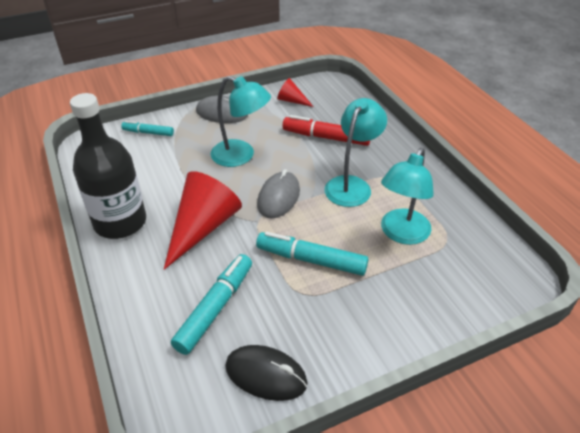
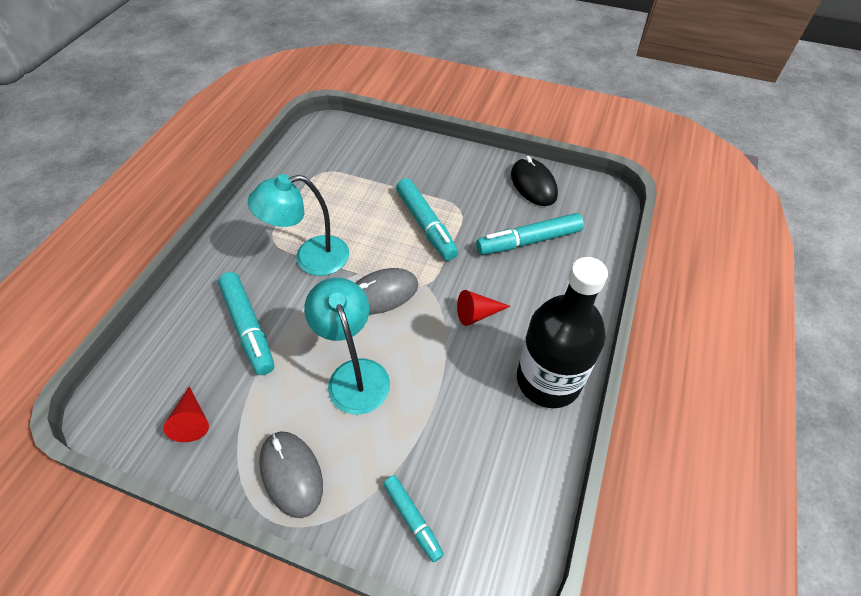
camera: 135 degrees left, 10 degrees up
red cone [164,171,242,270] -> red cone [457,290,510,326], size x0.49
red marker [283,115,371,146] -> turquoise marker [218,272,274,375]
turquoise lamp [381,148,434,245] -> none

